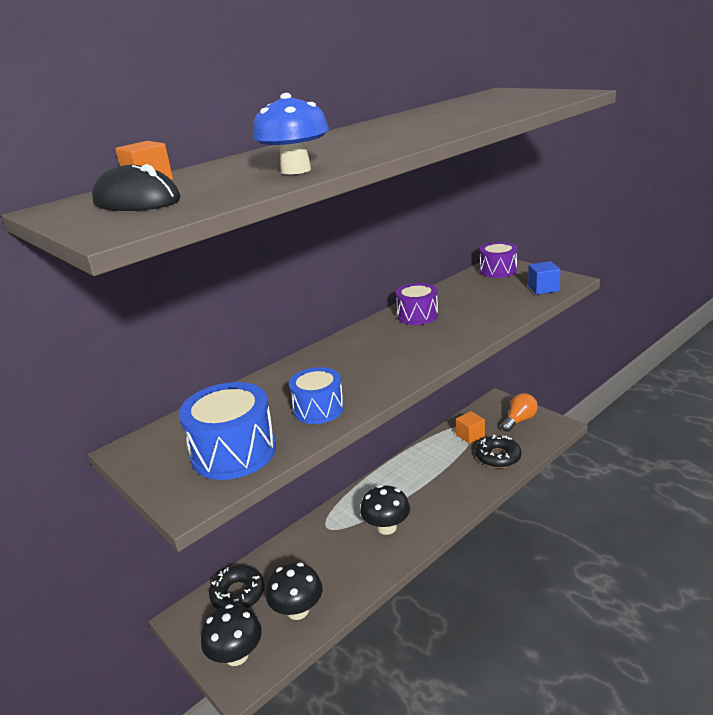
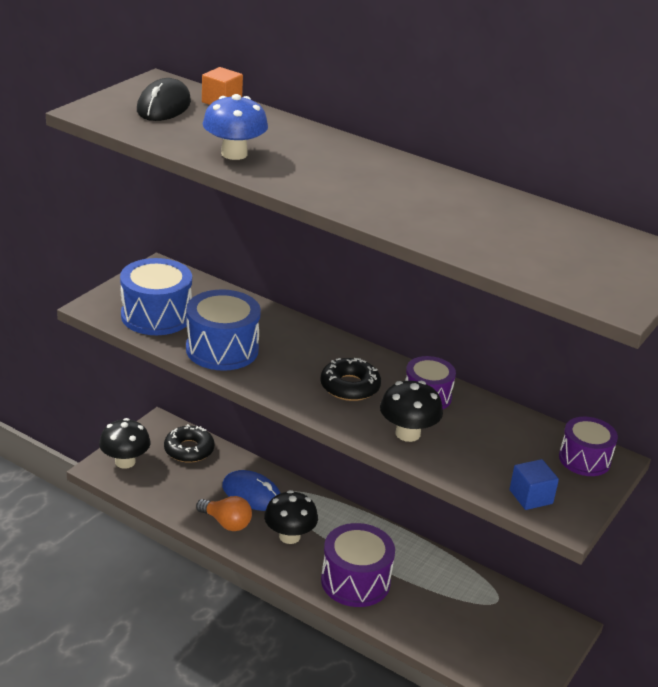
camera: 70 degrees right, 5 degrees up
black mushroom [266,563,323,620] -> black mushroom moved to [380,381,443,442]
blue drum [289,367,344,424] -> blue drum [186,289,261,371], size x1.54
orange cube [456,411,485,444] -> none
black donut [476,435,521,468] -> black donut moved to [320,358,381,401]
orange light bulb [501,393,538,432] -> orange light bulb moved to [196,496,252,531]
none -> blue mouse [222,470,280,511]
none -> purple drum [321,523,395,607]

